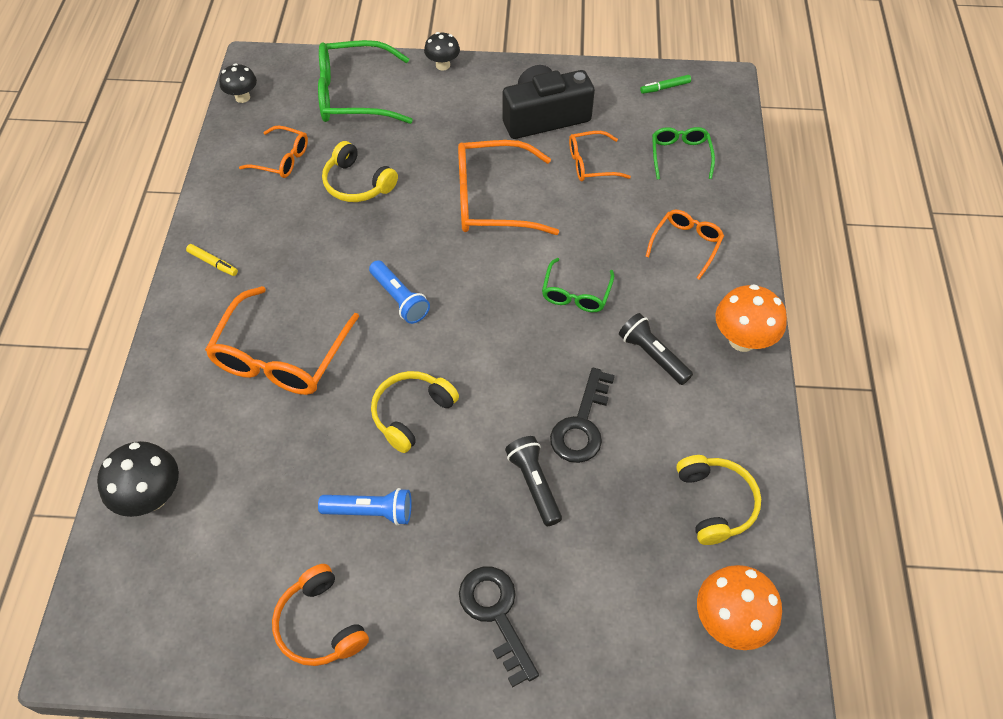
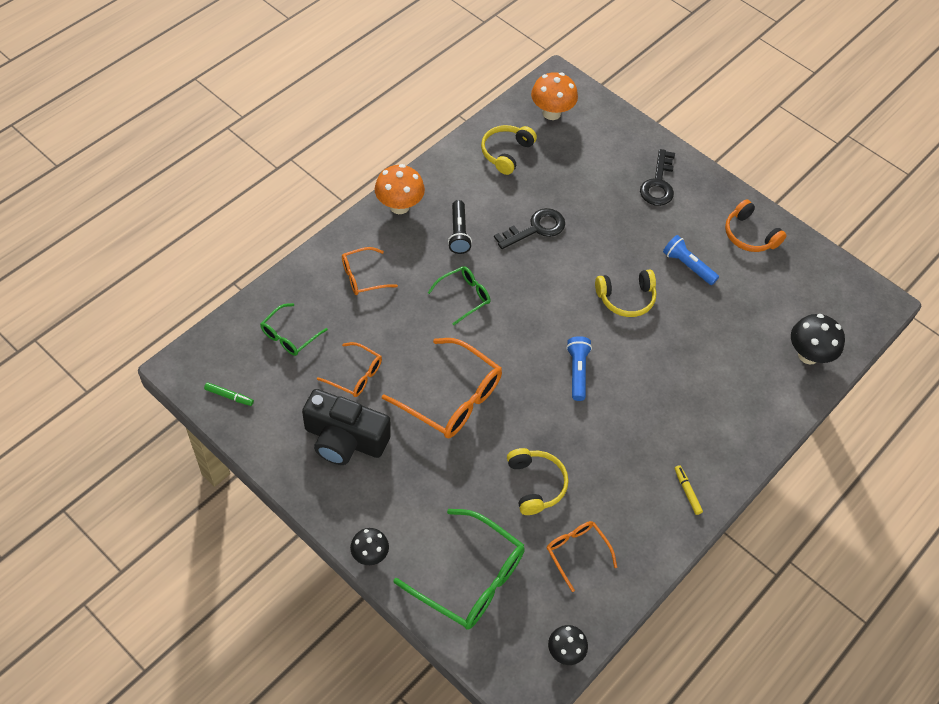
camera: 145 degrees left, 0 degrees up
orange glasses [205,286,359,395] -> none
orange headphones [272,564,369,666] -> orange headphones turned 135 degrees clockwise [725,199,786,252]
black flashlight [505,436,562,526] -> none

